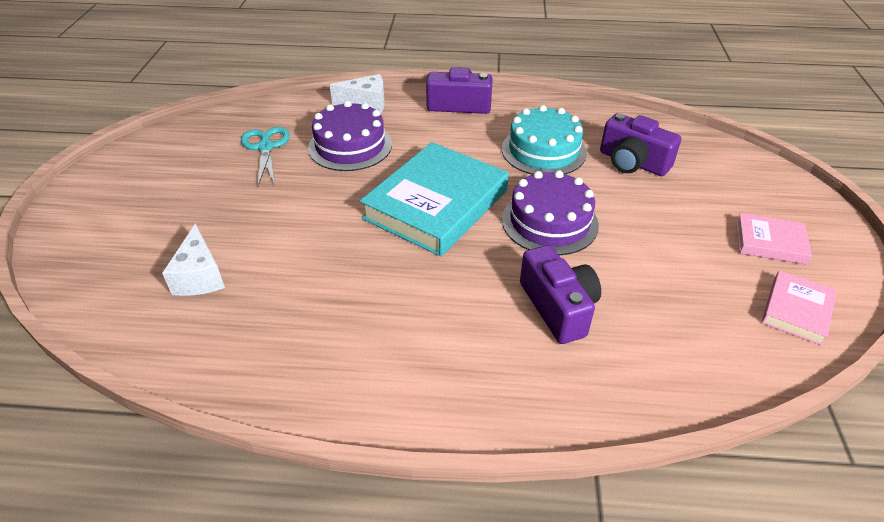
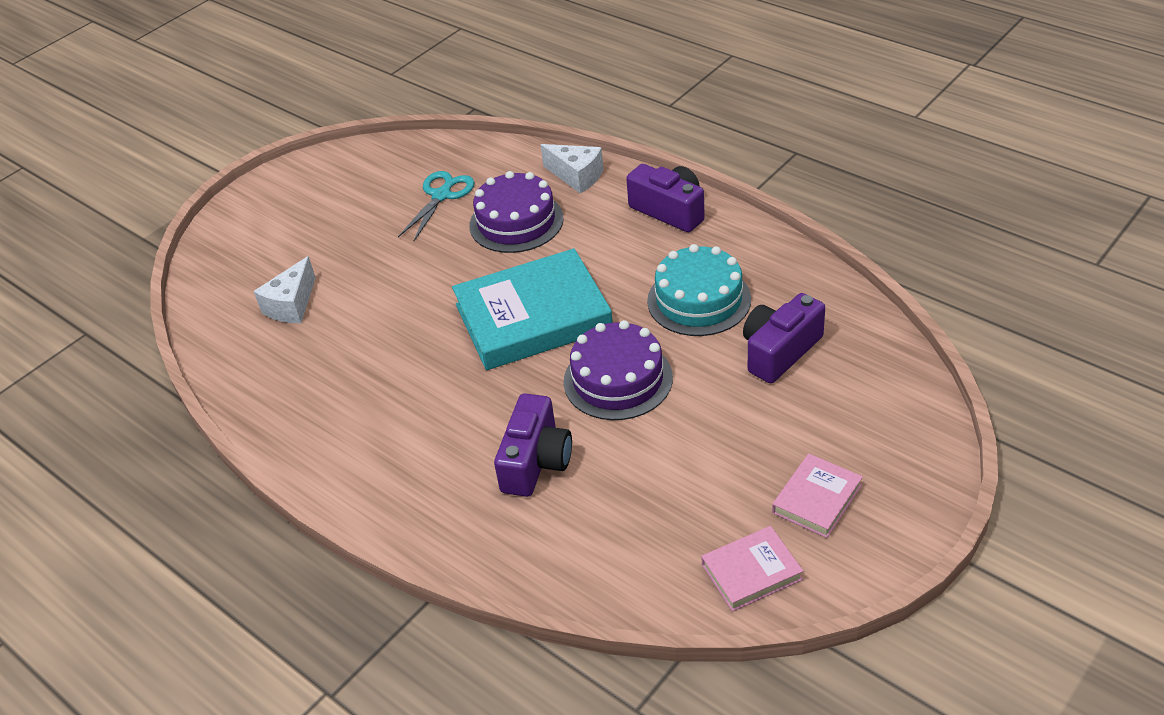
camera: 40 degrees right, 0 degrees up
purple camera [600,113,681,176] -> purple camera turned 60 degrees clockwise [743,293,825,383]
pink book [736,213,812,265] -> pink book turned 75 degrees clockwise [772,453,863,538]

